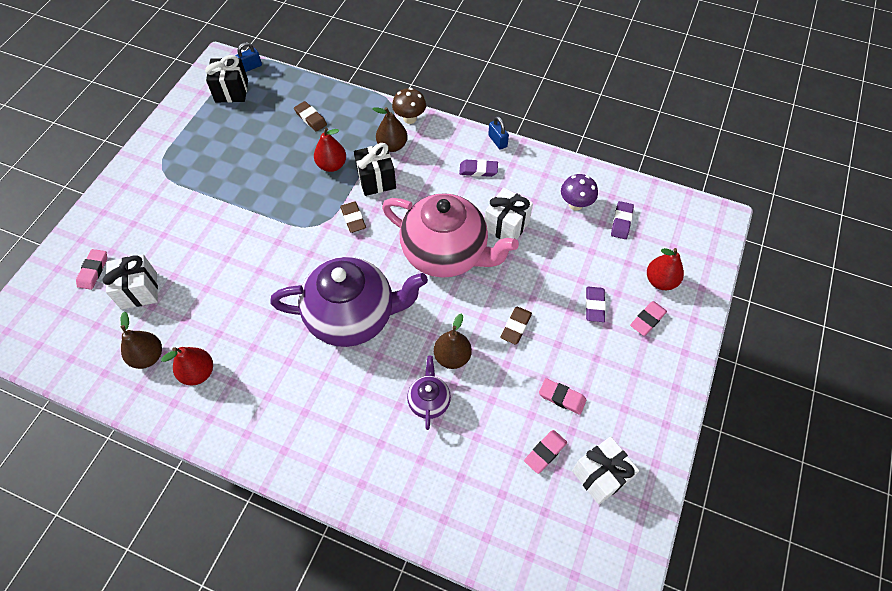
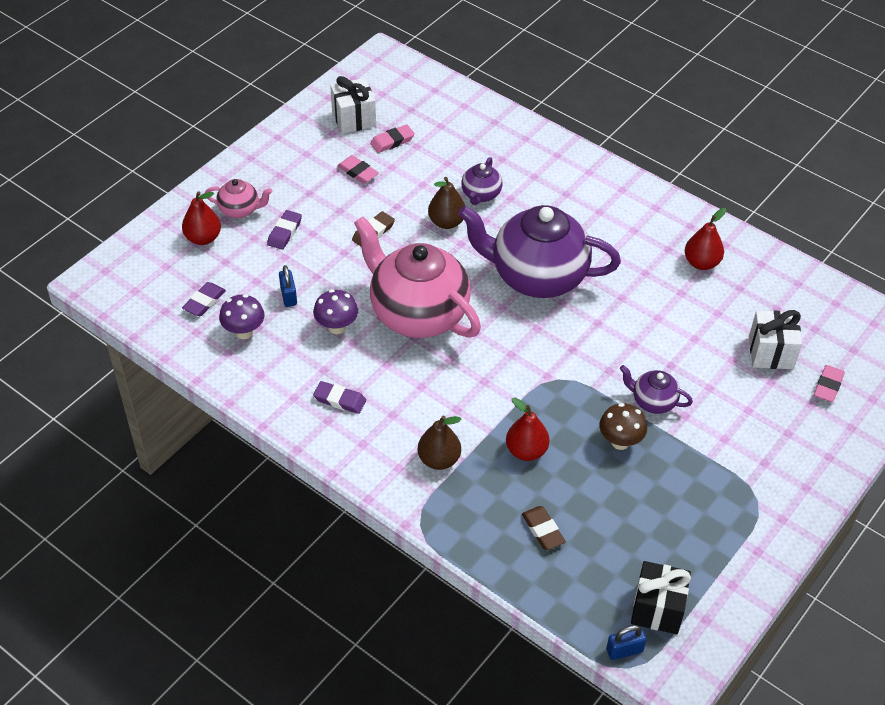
camera: 165 degrees left, 10 degrees down
brown pear [120,312,162,369] -> none
brown eraser [340,202,366,233] -> none
black gift [354,143,396,196] -> none
brown mushroom [392,88,426,124] -> brown mushroom moved to [599,403,647,450]
white gift [485,188,533,239] -> purple mushroom [313,289,358,334]
blue padlock [488,116,509,150] -> blue padlock moved to [279,265,297,307]
pink eraser [630,301,667,336] -> pink teapot [205,179,272,218]
none -> purple teapot [620,365,693,414]

